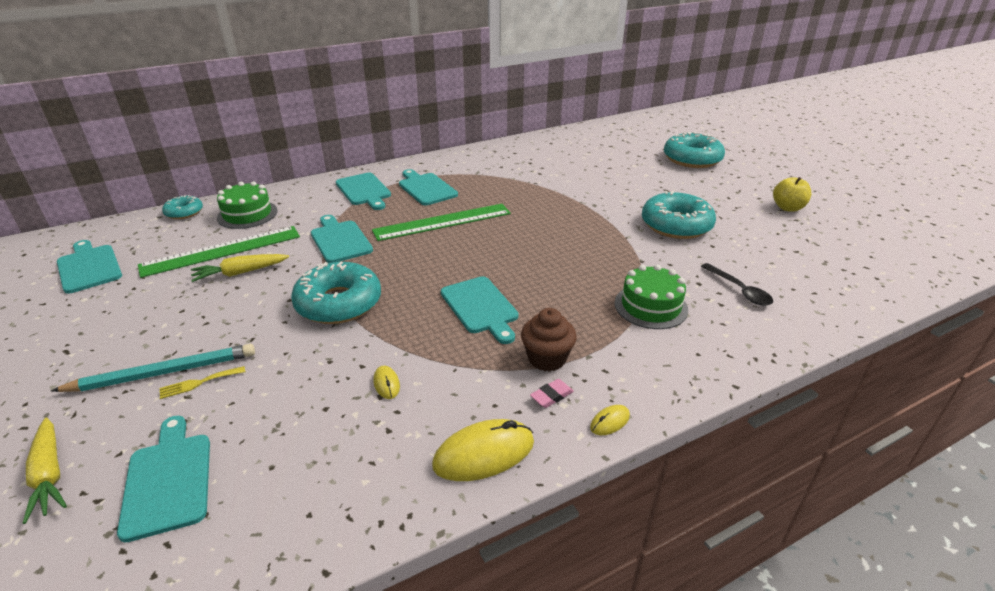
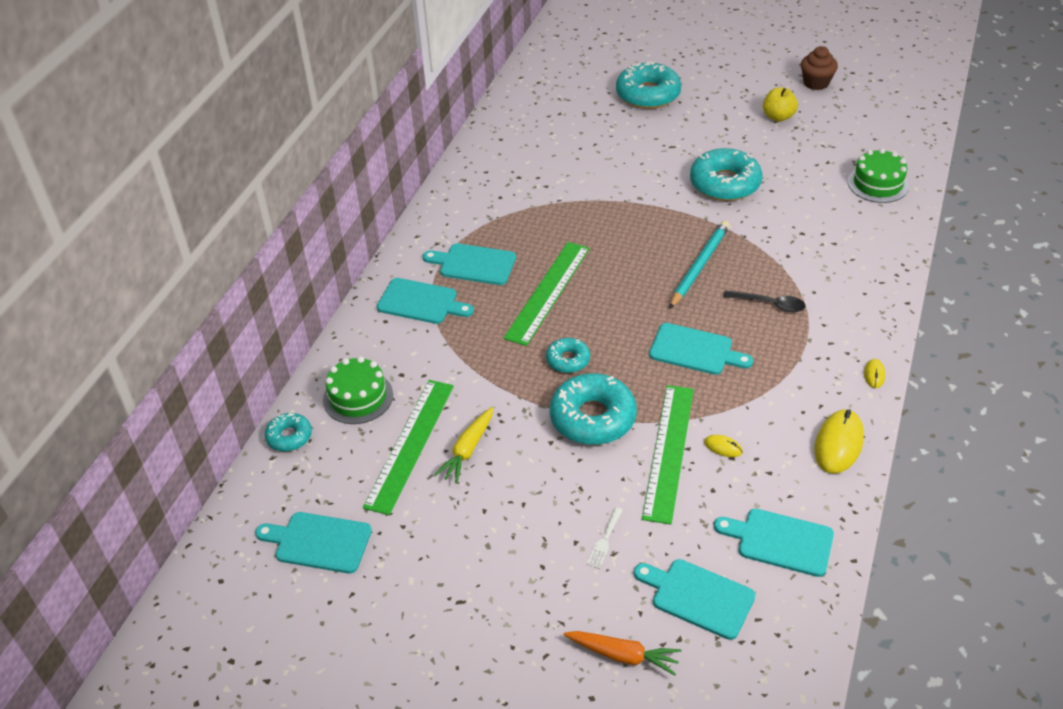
camera: 40 degrees left, 10 degrees up
yellow carrot [22,418,67,524] -> orange carrot [564,631,682,676]
turquoise pencil [51,344,255,392] -> turquoise pencil moved to [669,221,730,309]
yellow fork [160,366,245,399] -> white fork [586,507,623,569]
turquoise cutting board [311,215,373,263] -> turquoise cutting board moved to [714,509,834,577]
brown cupcake [521,308,577,372] -> brown cupcake moved to [801,46,838,90]
pink eraser [530,379,574,408] -> none
green cake [615,265,688,329] -> green cake moved to [848,148,909,203]
black spoon [701,263,773,306] -> black spoon moved to [723,290,806,312]
none -> turquoise donut [546,338,590,373]
none -> green ruler [642,385,694,525]

